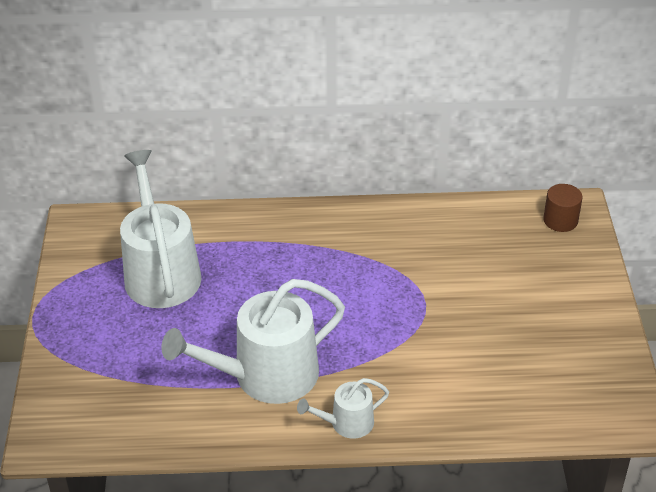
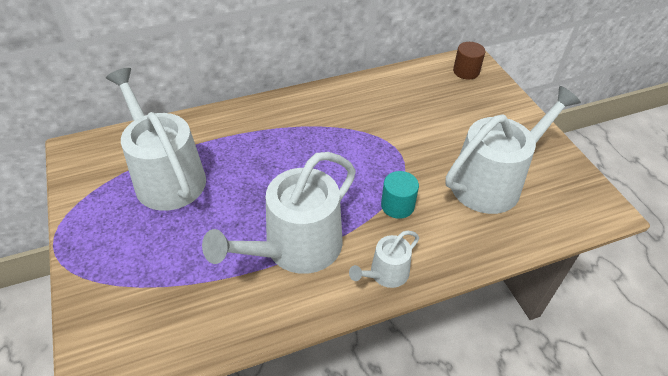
camera: 20 degrees left, 5 degrees up
none -> turquoise cylinder [381,171,419,219]
none -> white watering can [446,86,581,214]

